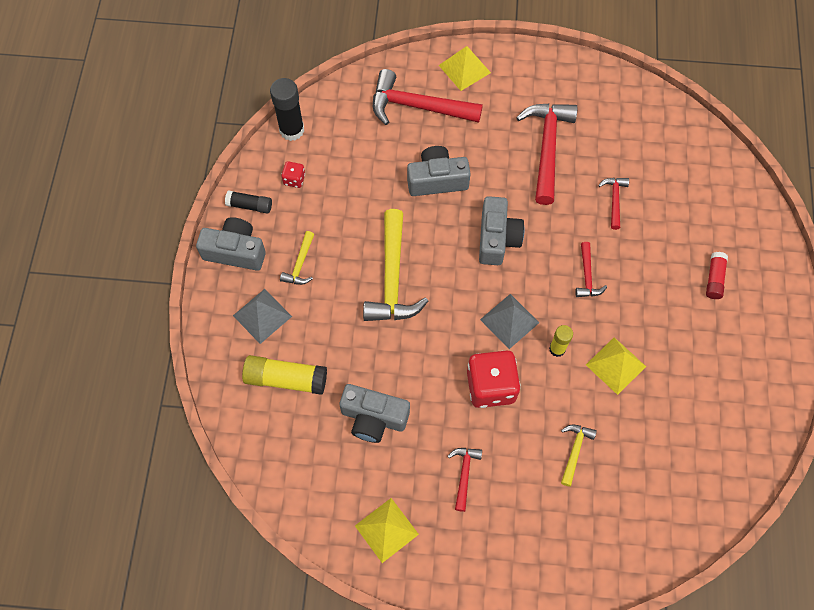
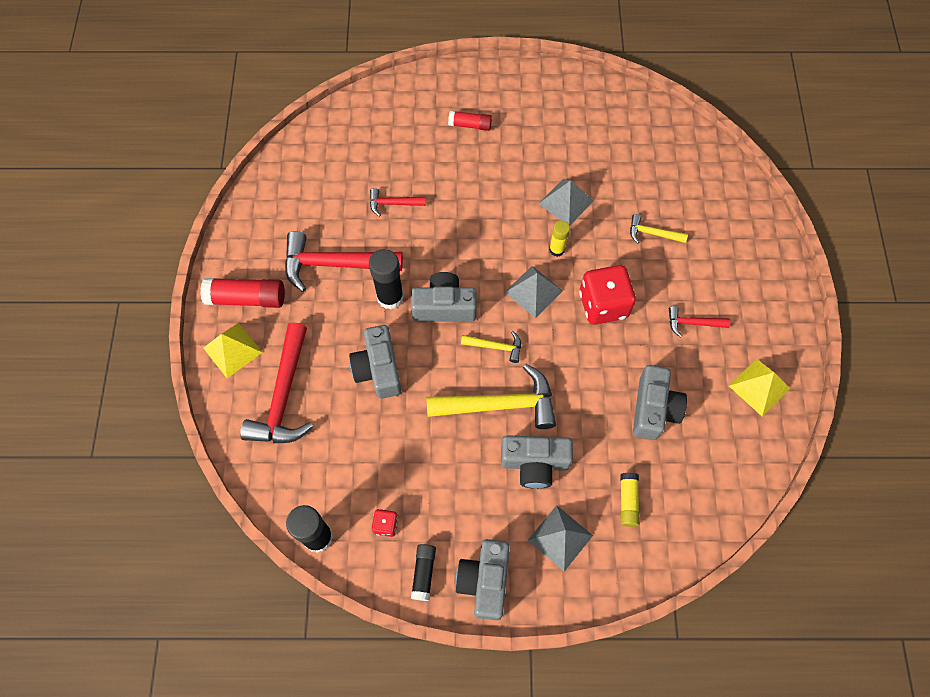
camera: 95 degrees left, 0 degrees up
yellow glue stick [242,355,327,395] -> yellow glue stick [621,473,640,527], size x0.60
yellow hammer [280,231,315,285] -> yellow hammer moved to [461,331,521,363]
red hammer [575,242,607,297] -> none
yellow pyramid [586,337,646,395] -> grey pyramid [538,179,593,225]
none -> red glue stick [200,278,285,308]
none -> black glue stick [369,249,404,310]
none -> grey camera [501,435,573,489]

